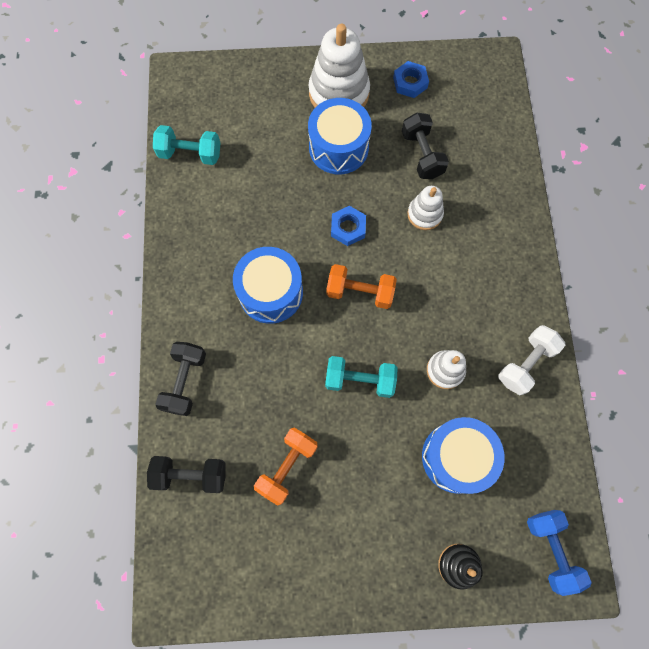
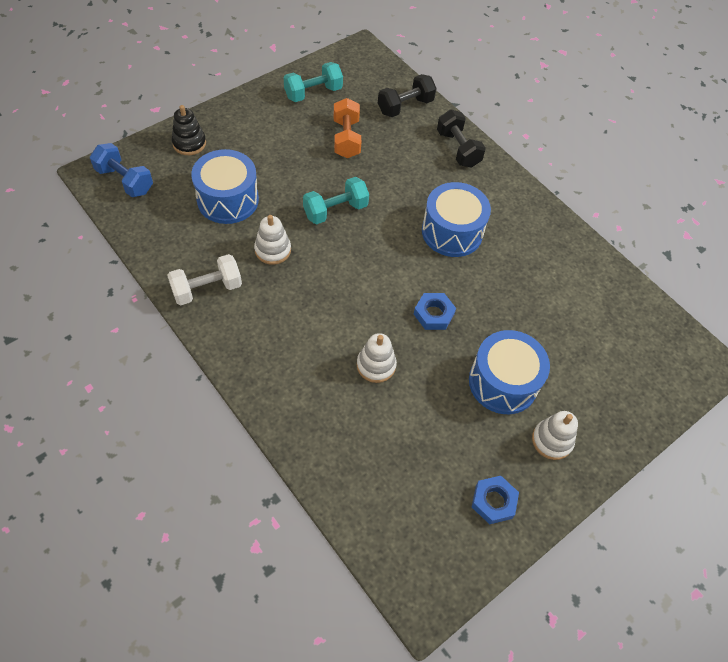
camera: 140 degrees right, 15 degrees down
turquoise dumbbell [153,125,220,165] -> turquoise dumbbell moved to [284,62,343,102]
white stacking toy [309,24,370,107] -> white stacking toy [532,411,578,460], size x0.55
orange dumbbell [326,264,397,309] -> none
black dumbbell [402,113,449,179] -> none
white dumbbell [498,325,566,395] -> white dumbbell turned 60 degrees clockwise [167,254,242,305]

